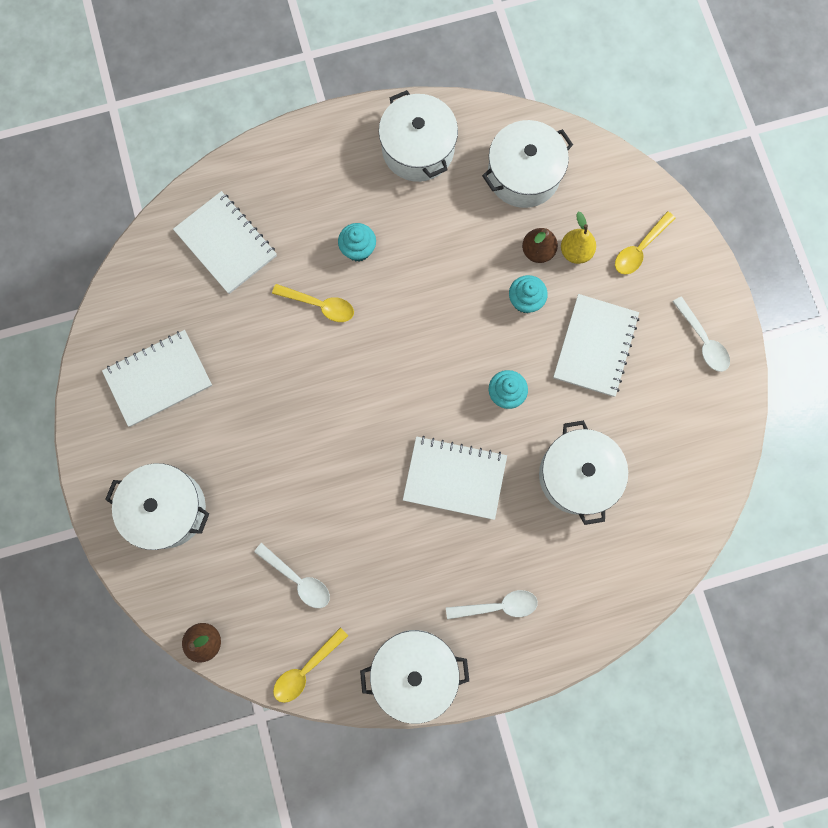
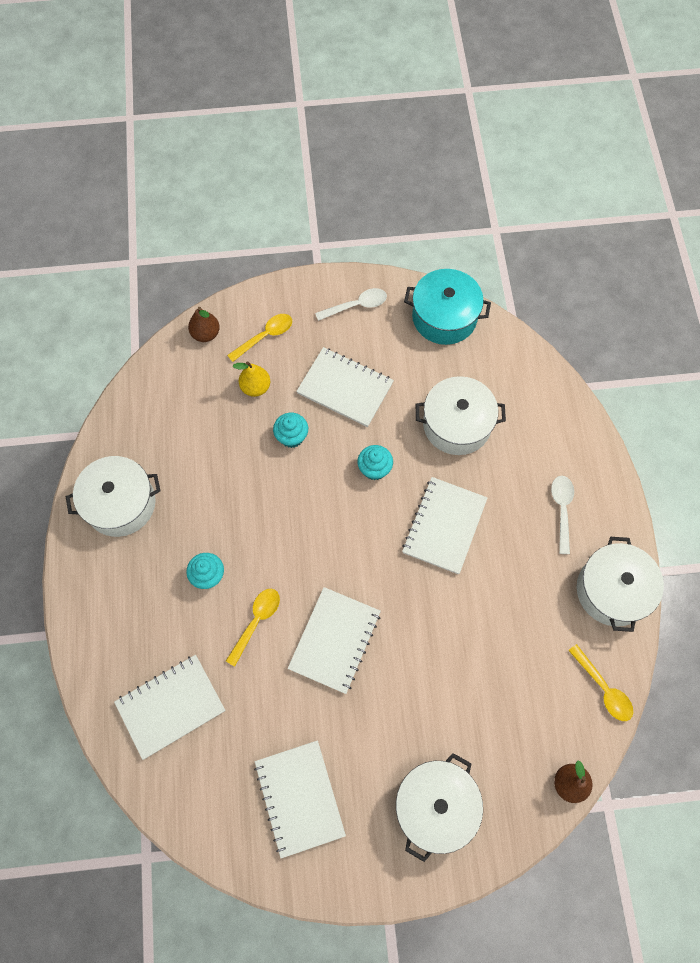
camera: 80 degrees left, 10 degrees down
white spoon [254,543,330,608] -> none
white pot [482,120,573,208] -> none
brown pear [522,228,558,263] -> brown pear moved to [188,307,220,342]
yellow spoon [615,211,675,274] -> yellow spoon turned 90 degrees counterclockwise [227,314,292,362]
none -> white notebook [288,587,381,694]
none -> turquoise pot [404,269,491,345]

